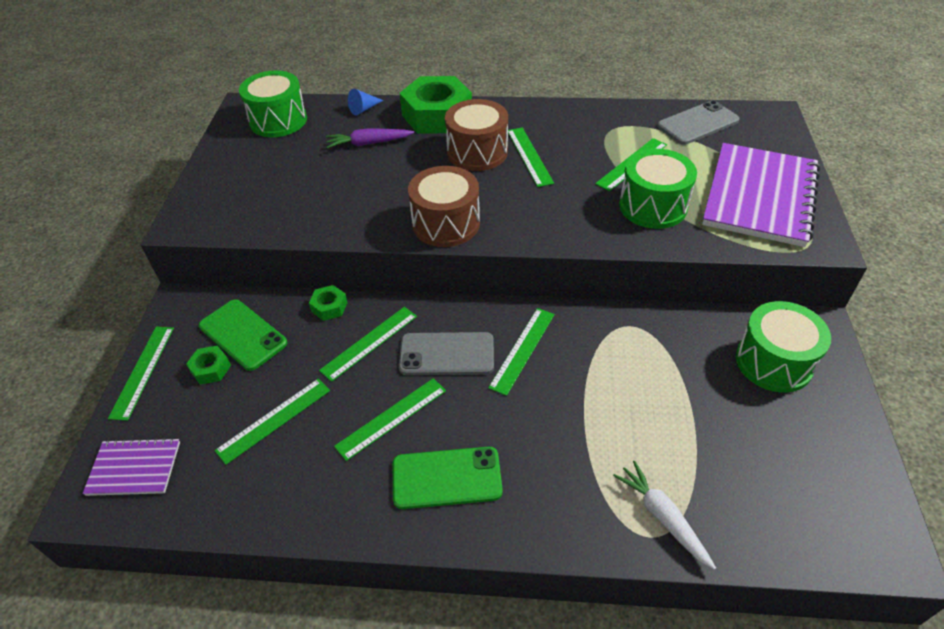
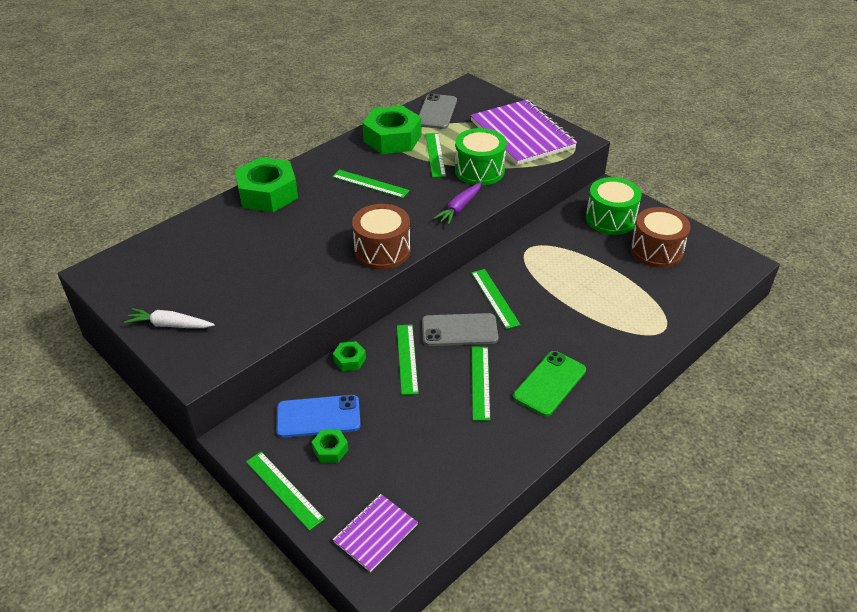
camera: 50 degrees left, 5 degrees down
green phone [199,299,287,371] -> blue phone [277,395,361,438]
green ruler [215,378,330,465] -> none
green drum [239,70,307,137] -> none
purple carrot [326,128,414,148] -> purple carrot moved to [433,182,482,225]
blue cone [348,89,384,115] -> none
grey phone [399,332,494,375] -> grey phone turned 45 degrees clockwise [422,313,498,346]
brown drum [445,99,508,171] -> brown drum moved to [630,207,691,268]
white carrot [613,461,716,570] -> white carrot moved to [124,308,214,328]
none -> green nut [362,106,421,154]

